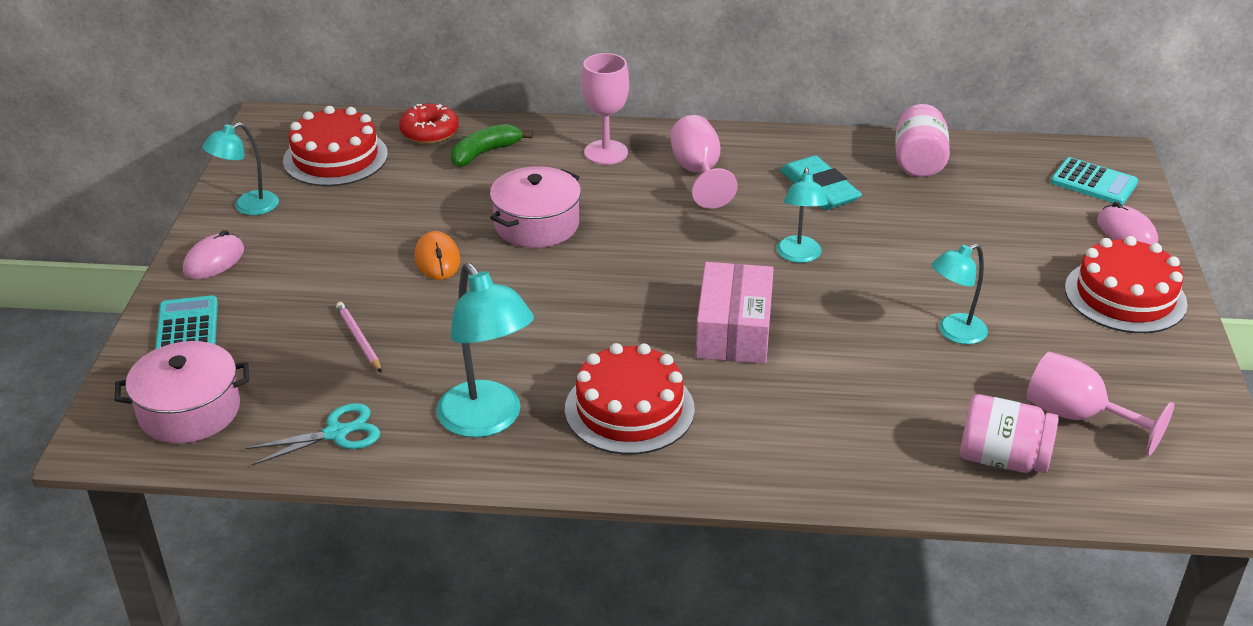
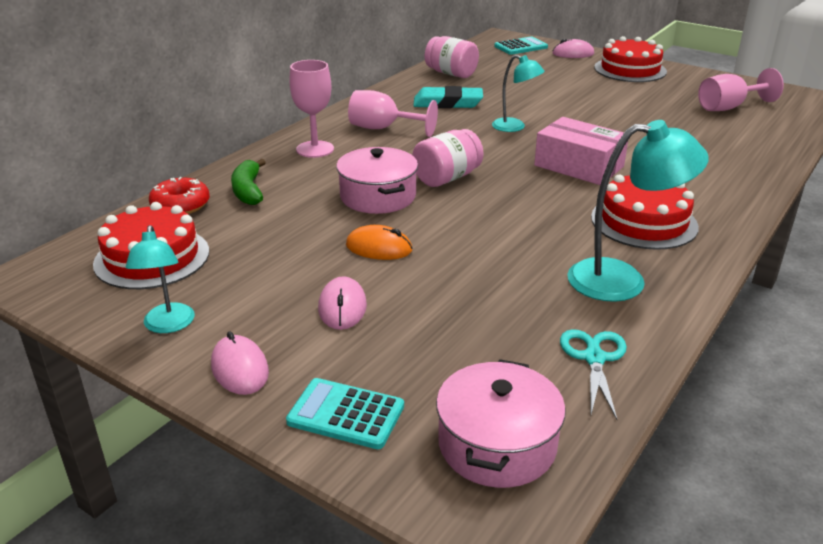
camera: 60 degrees left, 5 degrees down
pink pencil [336,302,382,373] -> none
turquoise lamp [932,244,988,344] -> none
pink jar [960,394,1059,473] -> pink jar moved to [412,129,483,187]
none -> pink mouse [318,276,367,330]

